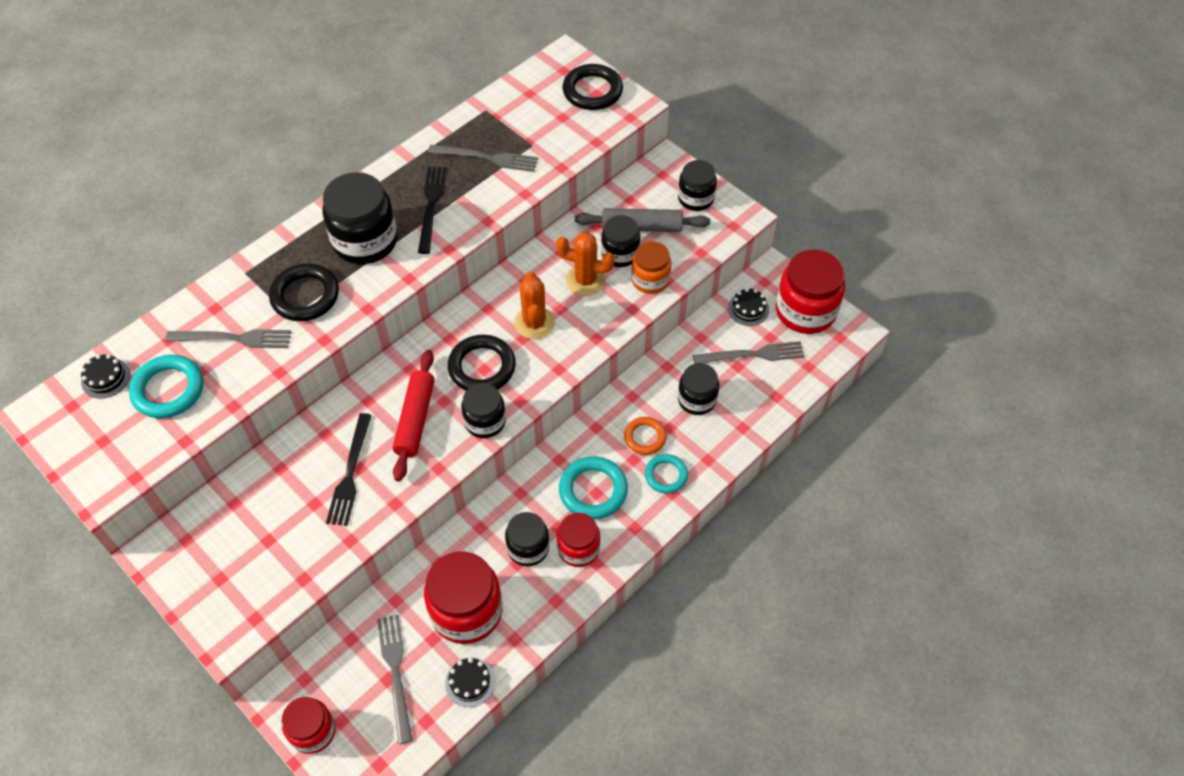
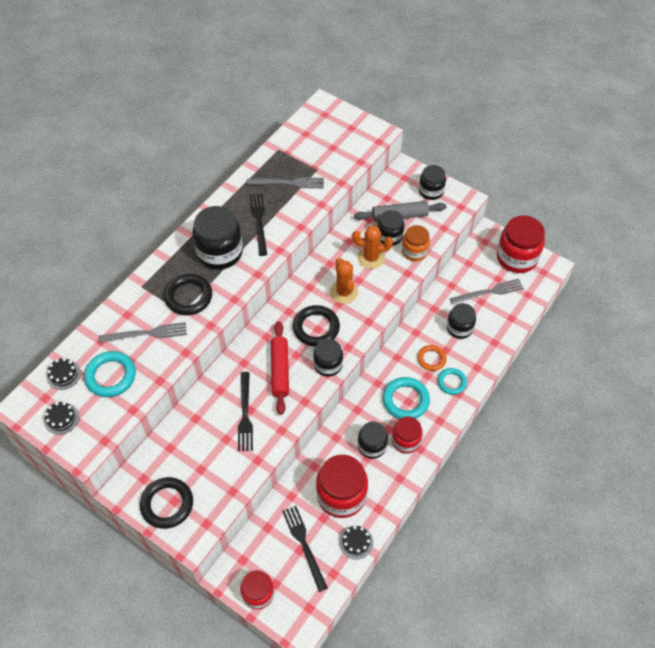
camera: 10 degrees left, 0 degrees up
grey fork [377,615,413,744] -> black fork [282,506,328,592]
black ring [563,64,623,110] -> black ring moved to [140,477,193,529]
black cake [728,288,769,326] -> black cake moved to [44,402,79,435]

